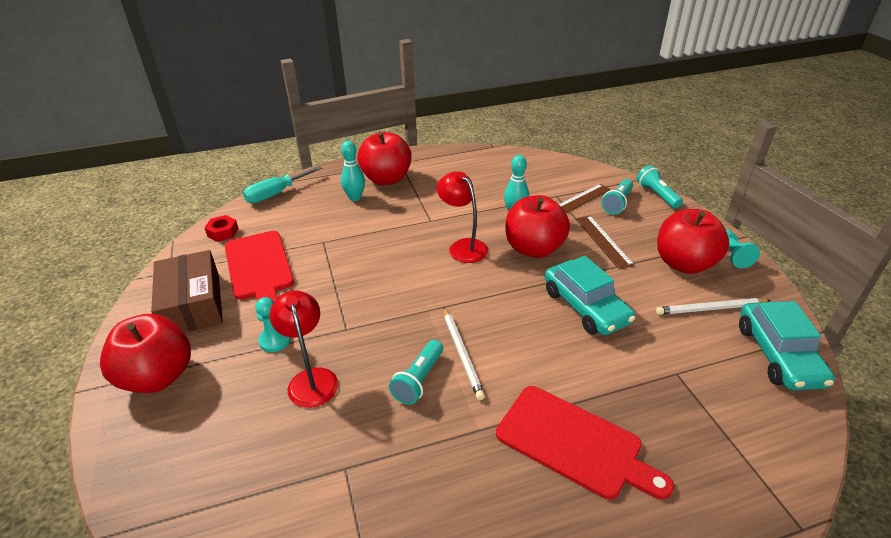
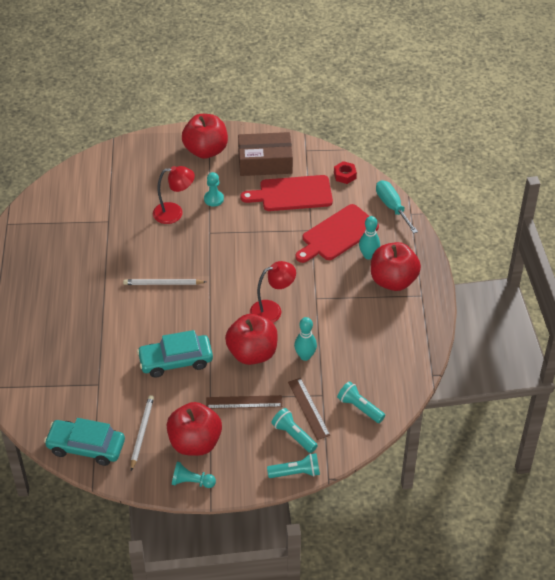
camera: 105 degrees right, 10 degrees up
turquoise flashlight [389,340,443,405] -> turquoise flashlight moved to [337,381,385,423]
red cutting board [496,386,674,500] -> red cutting board moved to [295,204,379,263]

